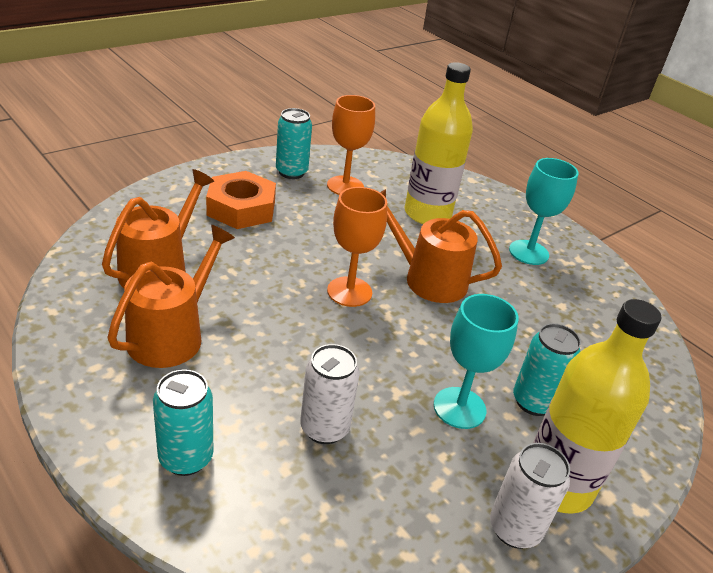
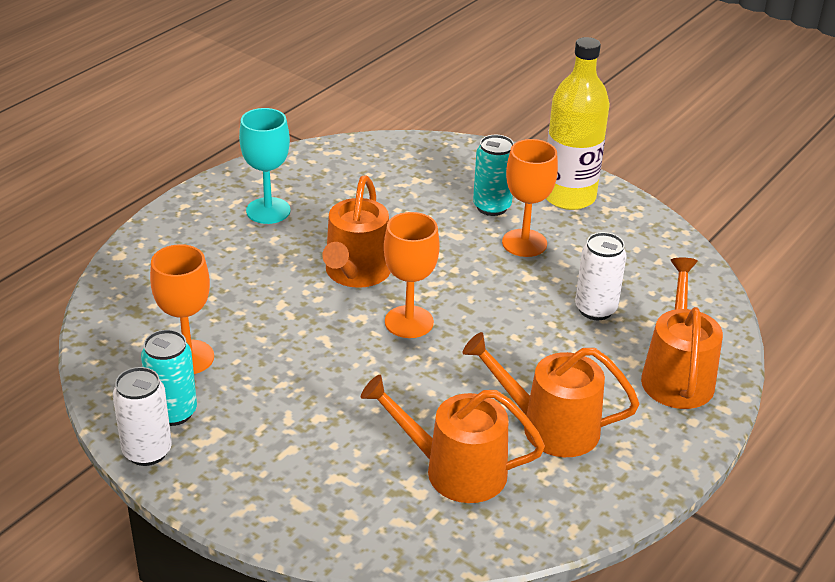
camera: 100 degrees left, 0 degrees up
turquoise can [153,369,213,476] -> orange watering can [641,257,723,409]
orange nut [206,171,276,229] -> none
yellow bottle [404,62,473,224] -> none
turquoise goblet [434,294,519,429] -> orange goblet [502,139,558,257]
white can [490,443,570,549] -> white can moved to [113,367,172,466]

